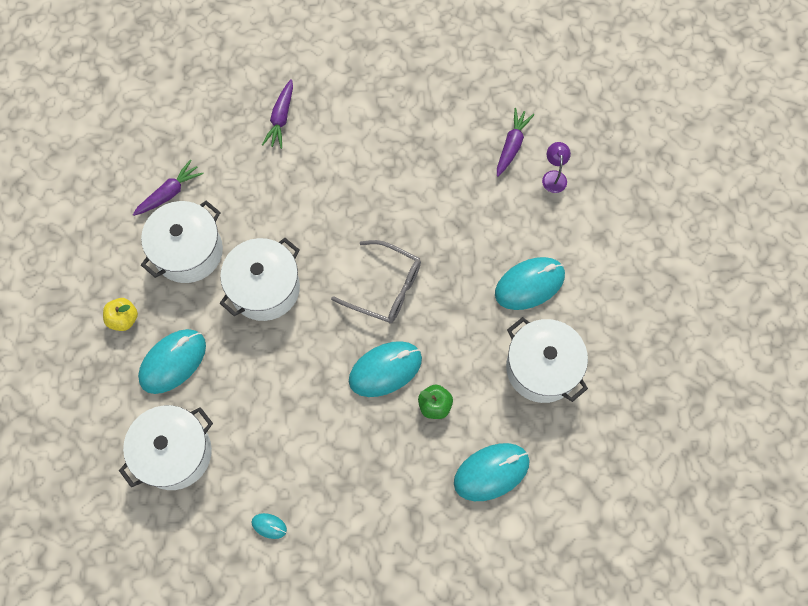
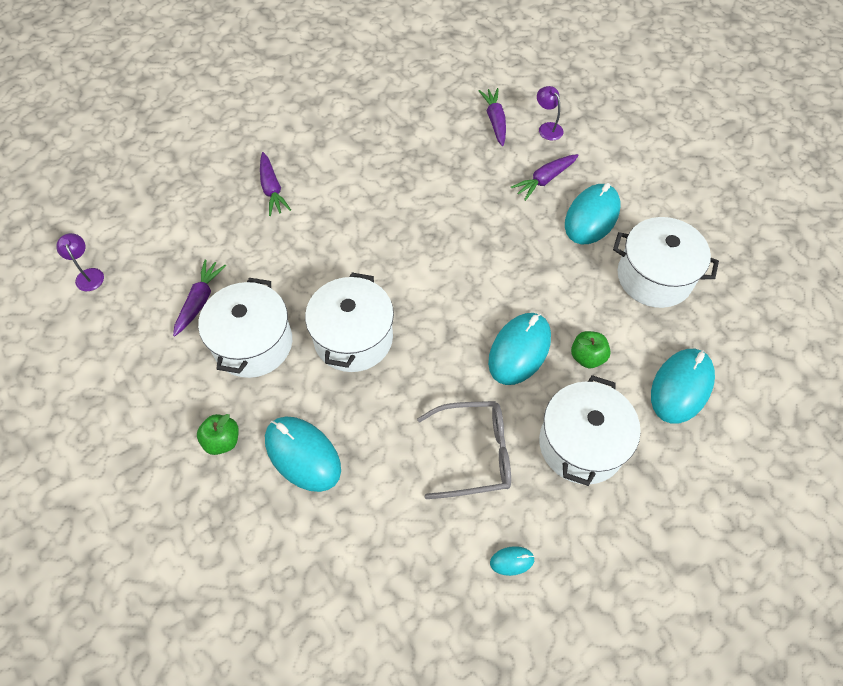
camera: 30 degrees left, 10 degrees down
yellow apple [103,298,138,331] -> green apple [197,414,239,455]
white pot [119,405,213,490] -> white pot moved to [539,375,641,486]
turquoise mouse [138,329,206,394] -> turquoise mouse turned 60 degrees counterclockwise [265,417,341,492]
grey glasses [331,240,421,324] -> grey glasses moved to [417,401,511,499]
none -> purple lamp [56,233,104,291]
none -> purple carrot [511,154,579,201]

